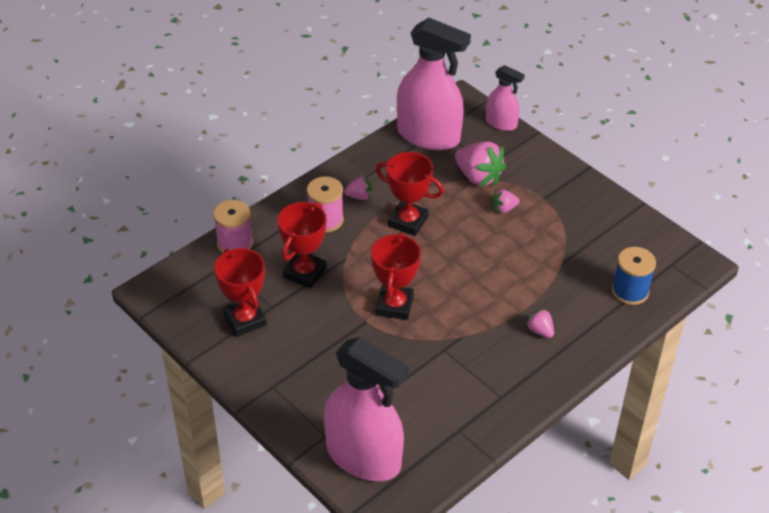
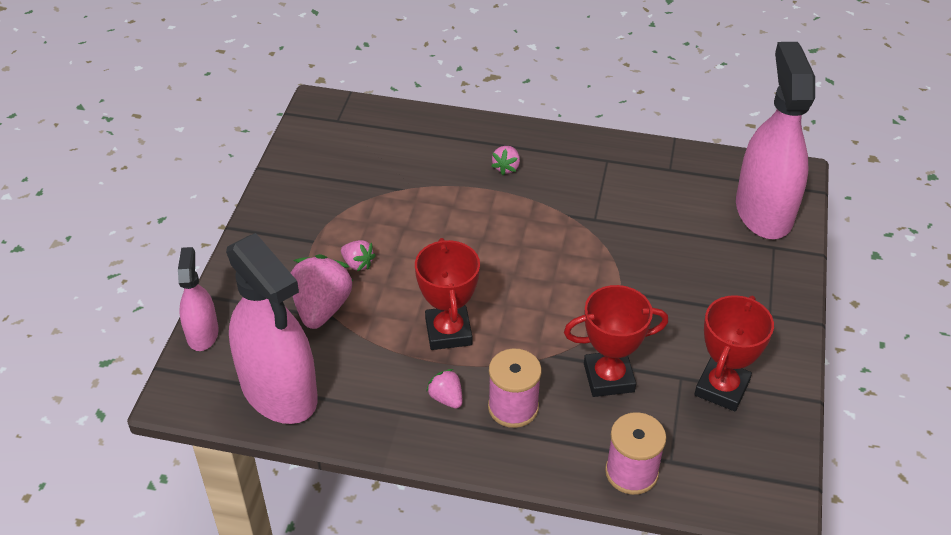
camera: 125 degrees left, 0 degrees up
red trophy [371,232,421,320] -> none
pink spray bottle [397,18,471,150] -> pink spray bottle turned 150 degrees clockwise [226,233,318,424]
blue spool [612,247,656,305] -> none

